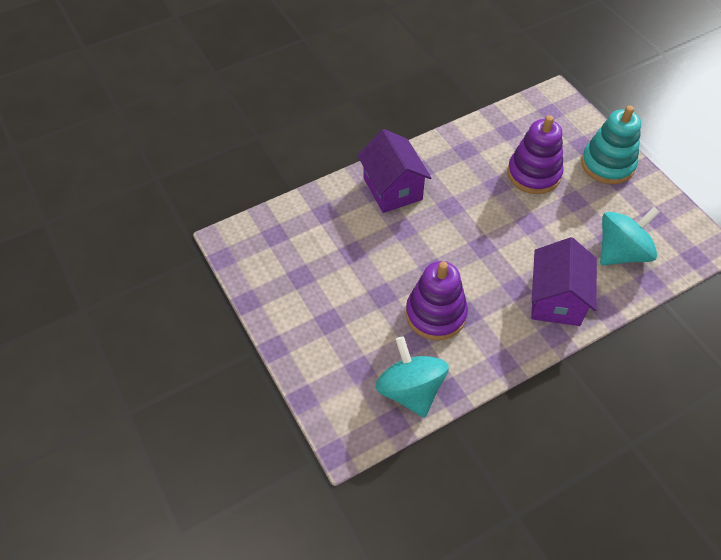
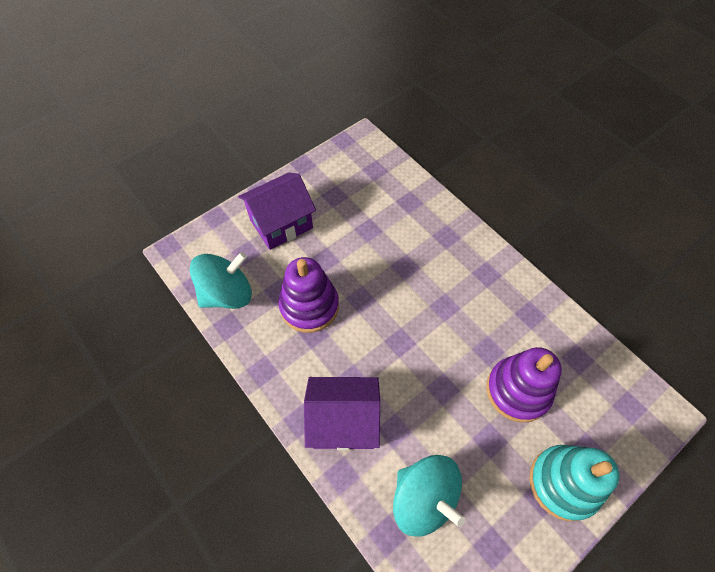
camera: 80 degrees right, 5 degrees up
purple house [357,129,431,213] -> purple house moved to [238,173,316,250]

